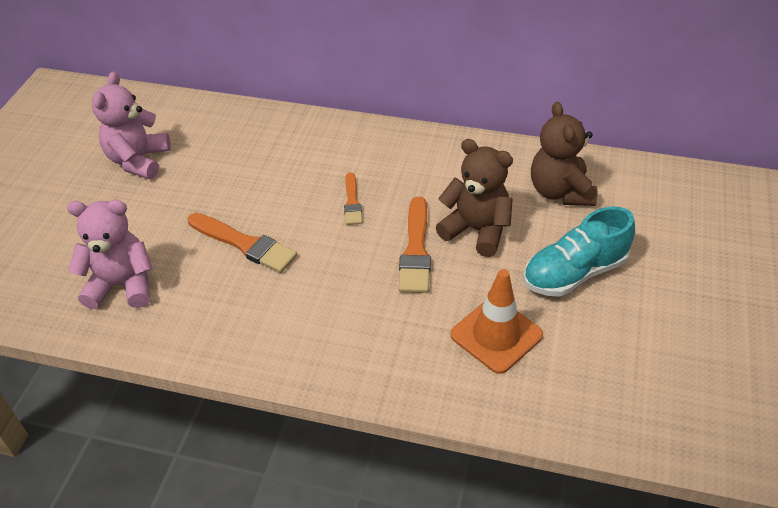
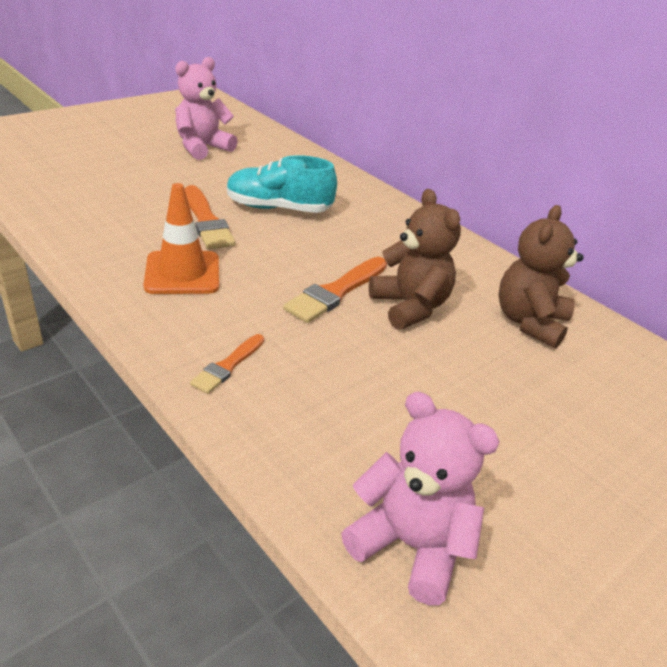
camera: 30 degrees right, 10 degrees down
pink teddy bear [67,200,153,309] -> pink teddy bear moved to [341,392,500,605]
orange brush [344,172,362,225] -> orange brush moved to [190,334,264,394]
orange traffic cone [450,269,543,374] -> orange traffic cone moved to [143,183,219,294]
turquoise shoe [523,207,635,297] -> turquoise shoe moved to [227,155,337,213]

